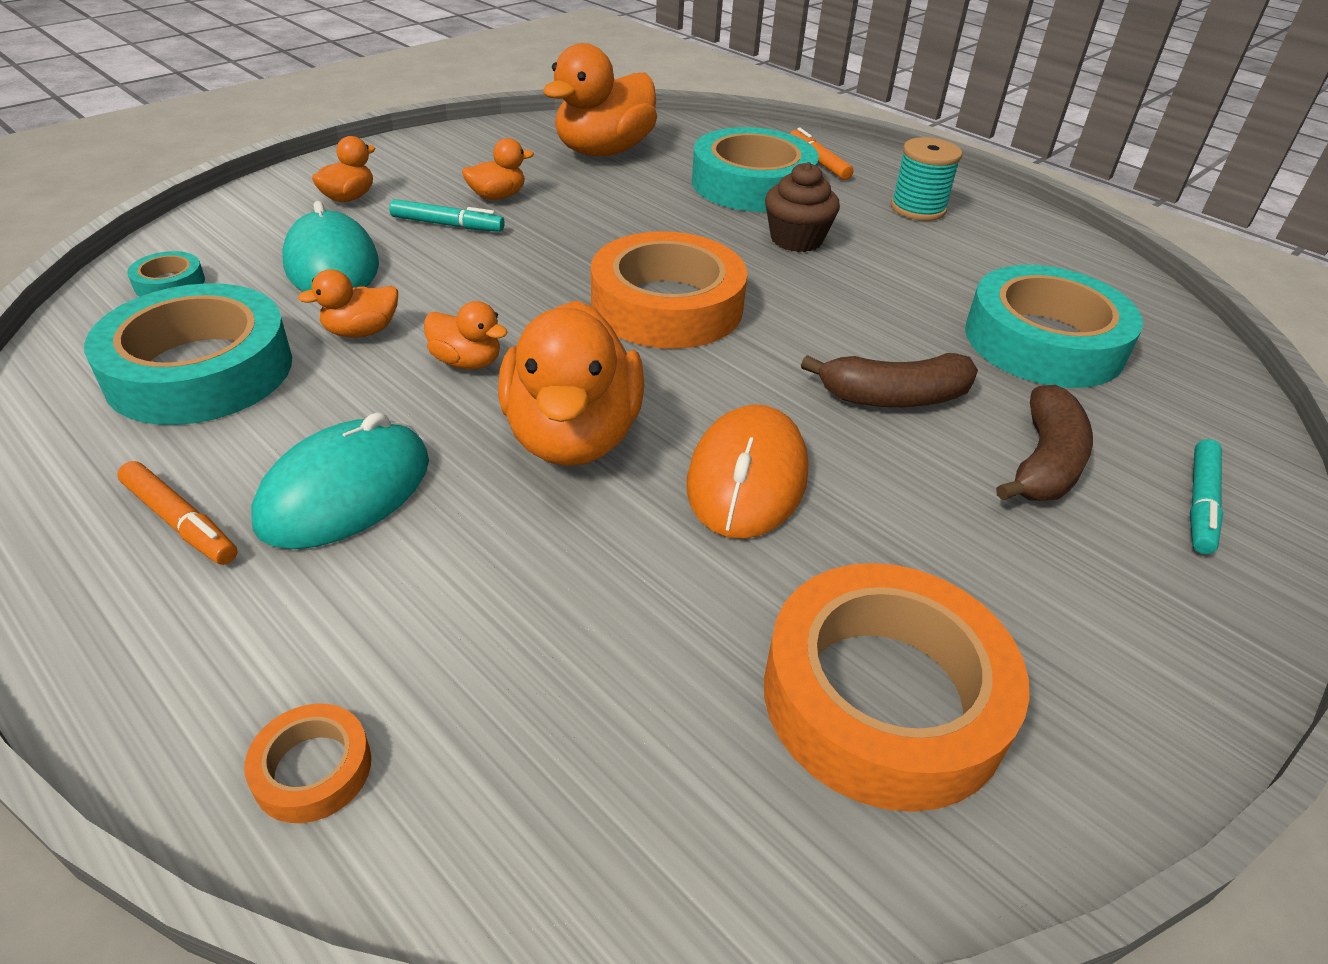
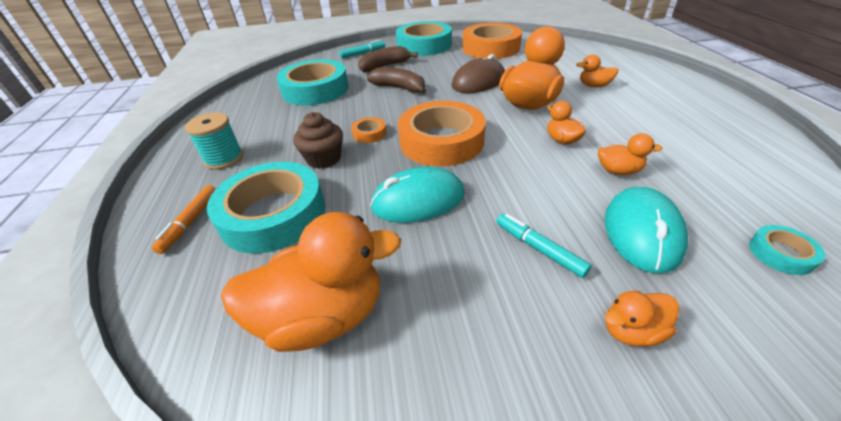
camera: 140 degrees left, 0 degrees up
turquoise tape [84,283,292,425] -> turquoise tape moved to [396,21,452,56]
orange marker [117,461,238,565] -> none
orange tape [244,704,371,823] -> orange tape moved to [351,117,387,143]
turquoise mouse [251,412,429,549] -> turquoise mouse moved to [370,167,465,223]
orange duck [462,138,534,200] -> orange duck moved to [576,54,618,87]
orange mouse [687,404,808,539] -> brown mouse [452,54,505,93]

